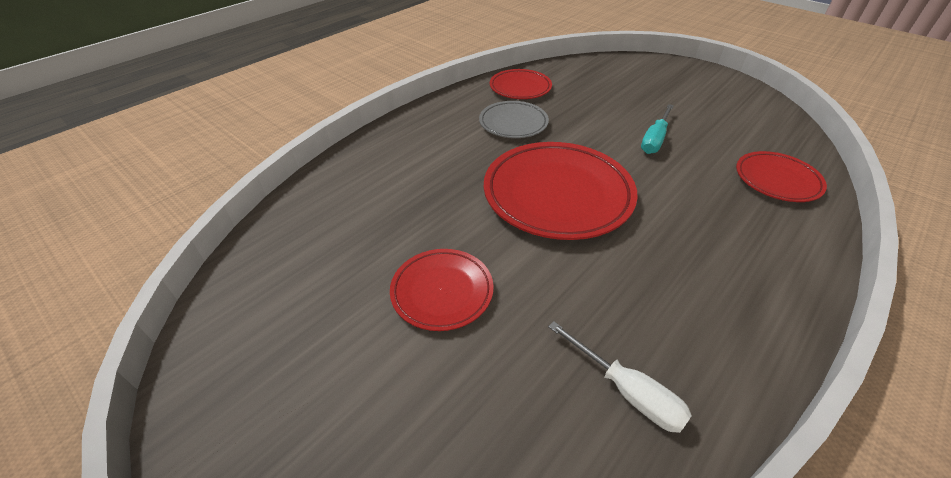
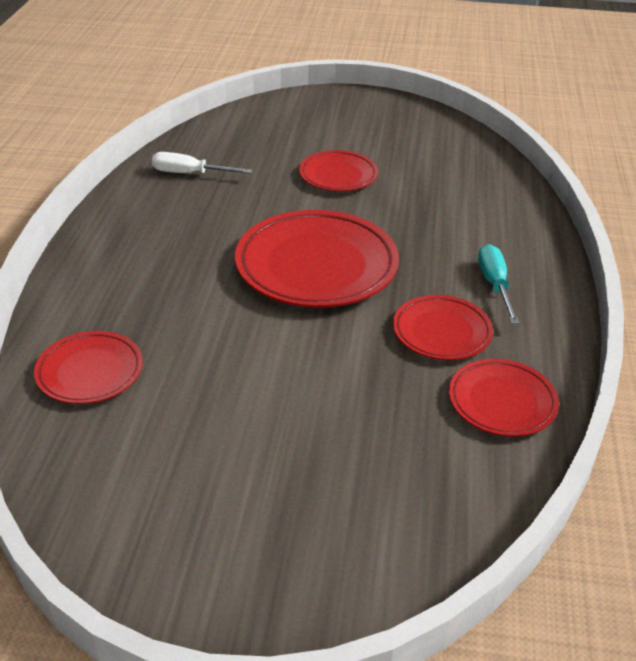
camera: 145 degrees right, 5 degrees down
grey plate [479,101,549,138] -> red plate [393,295,493,360]
turquoise screwdriver [641,104,674,154] -> turquoise screwdriver moved to [478,244,520,324]

